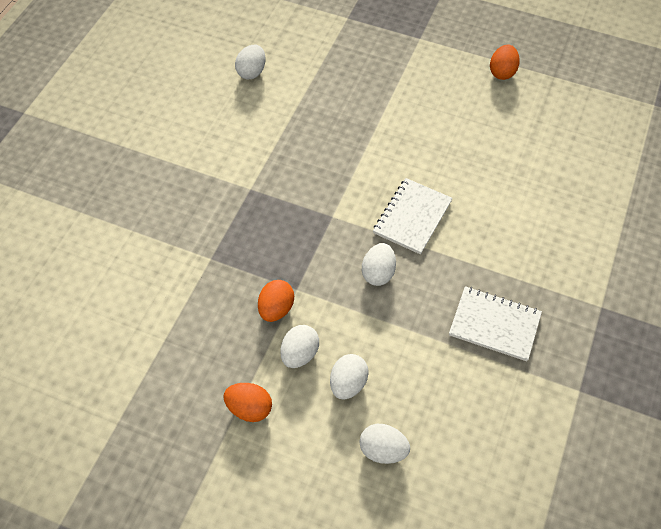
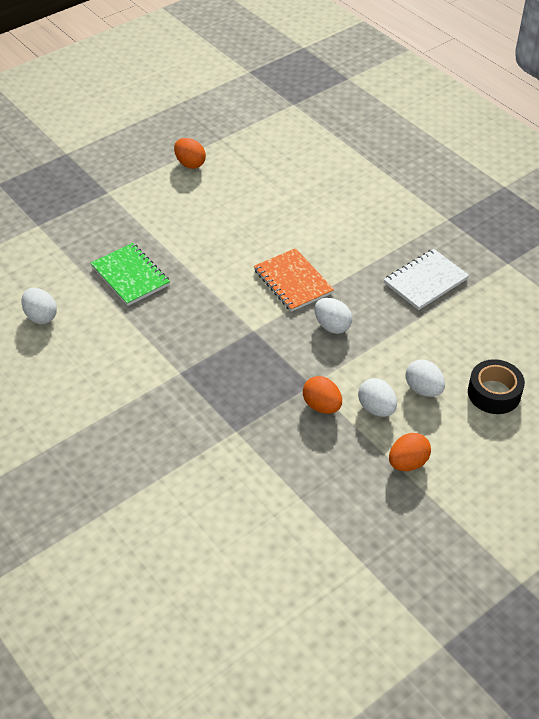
camera: 60 degrees left, 10 degrees down
white egg [359,424,410,464] -> black tape [468,359,525,414]
white notebook [373,178,453,255] -> orange notebook [254,248,334,312]
none -> green notebook [91,243,170,306]

